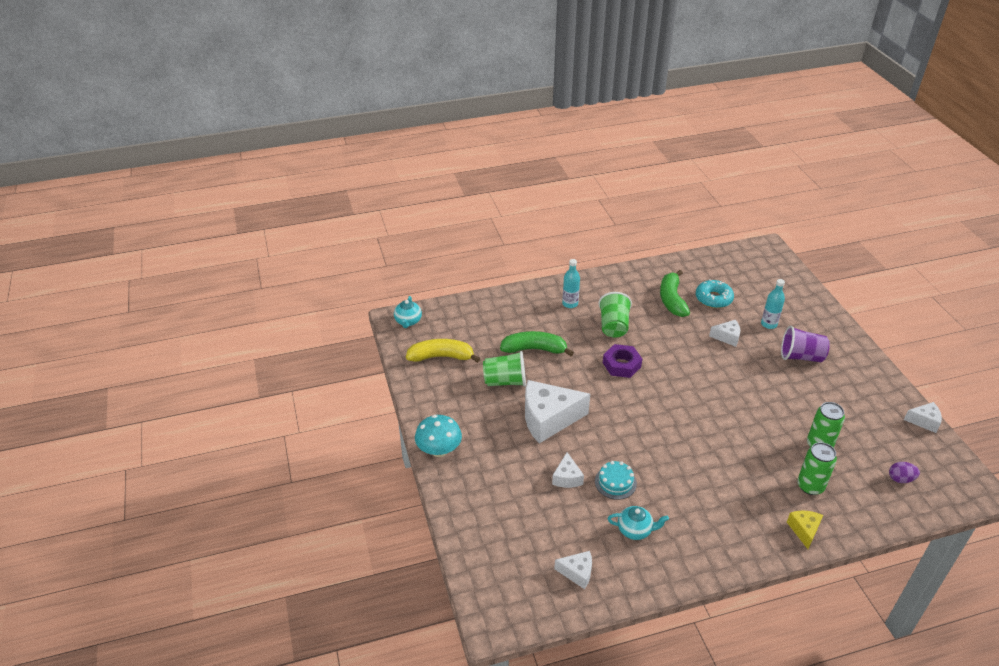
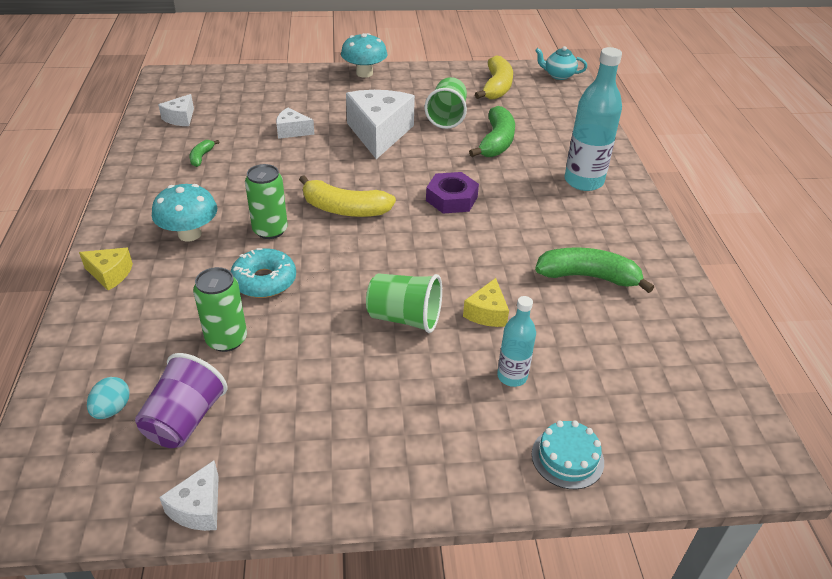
camera: 100 degrees right, 0 degrees up
turquoise bottle [562,259,580,308] -> turquoise bottle [565,47,622,191], size x1.77
turquoise cake [595,461,637,500] -> turquoise cake moved to [532,421,604,489]
green cup [599,292,632,338] -> green cup moved to [366,274,442,333]
turquoise teapot [608,506,669,540] -> green banana [189,140,219,167]
turquoise donut [696,279,734,308] -> turquoise donut moved to [231,248,296,298]
white cheese [709,320,740,347] -> yellow cheese [463,278,509,327]
purple cup [781,326,830,362] -> purple cup moved to [135,353,227,448]
green can [797,442,837,495] -> green can moved to [245,164,288,239]
purple egg [889,462,920,483] -> turquoise egg [87,377,130,419]
none -> turquoise mushroom [152,184,217,242]
none -> yellow banana [299,175,396,217]

